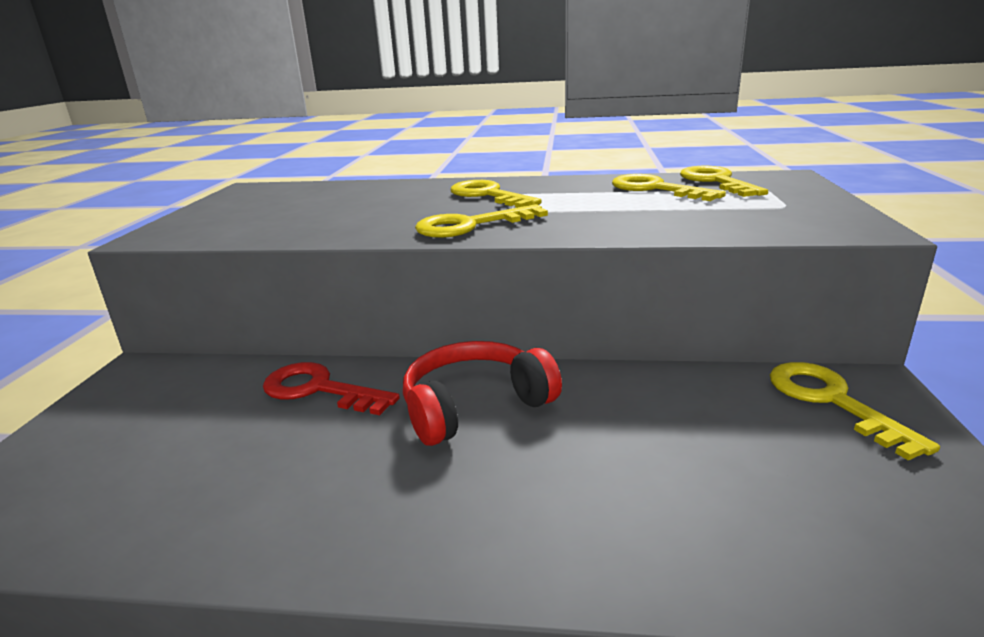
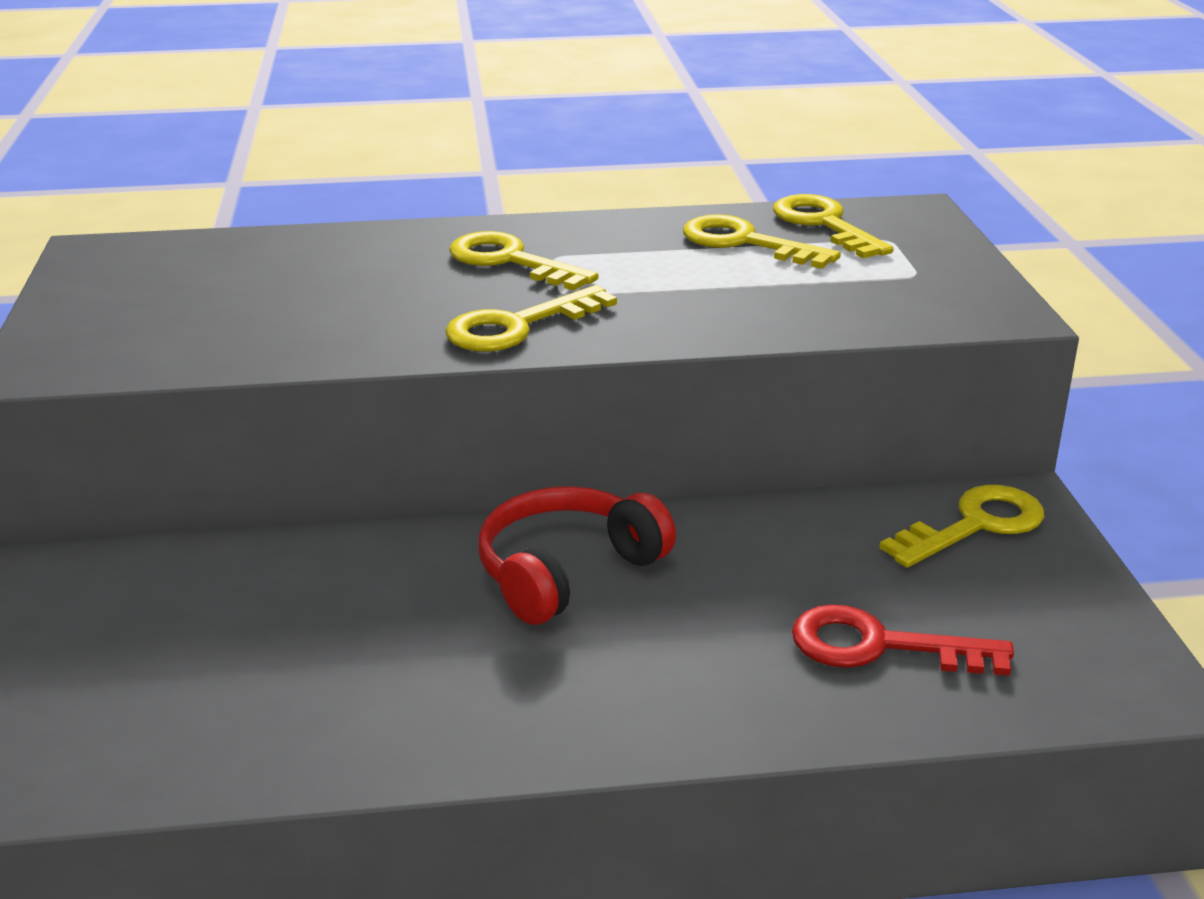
camera: 15 degrees left, 5 degrees up
red key [263,362,400,415] -> red key moved to [792,604,1014,676]
yellow key [770,362,940,460] -> yellow key turned 90 degrees clockwise [879,485,1044,568]

